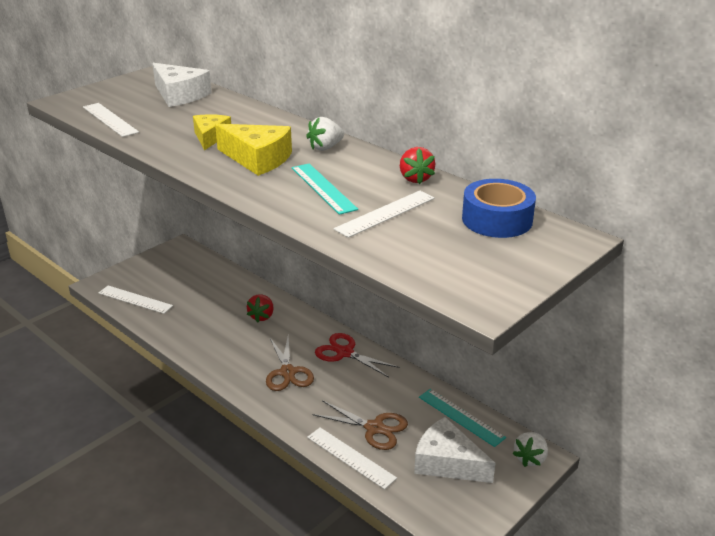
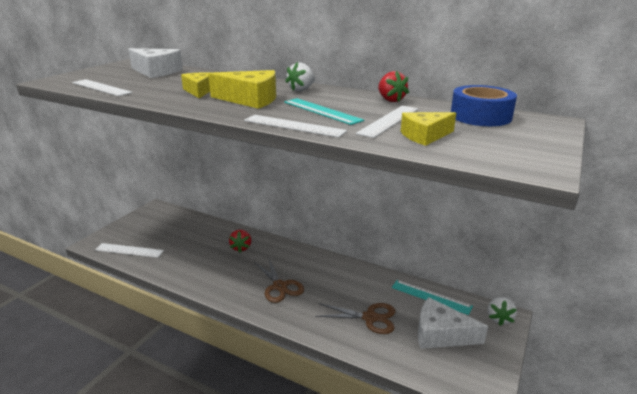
camera: 15 degrees left, 5 degrees down
white ruler [307,427,397,489] -> white ruler moved to [244,115,347,138]
red scissors [315,333,399,377] -> none
none -> yellow cheese [401,112,456,146]

